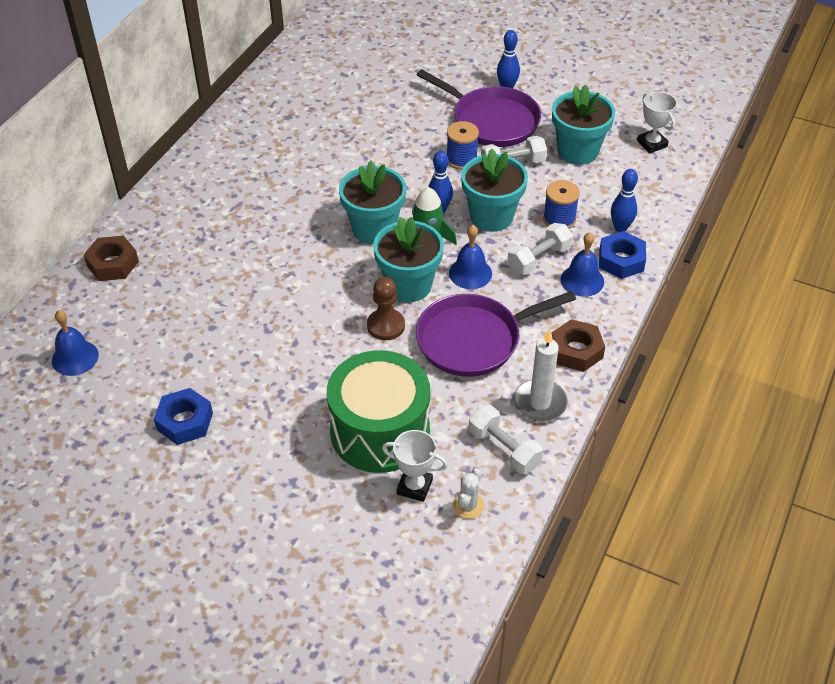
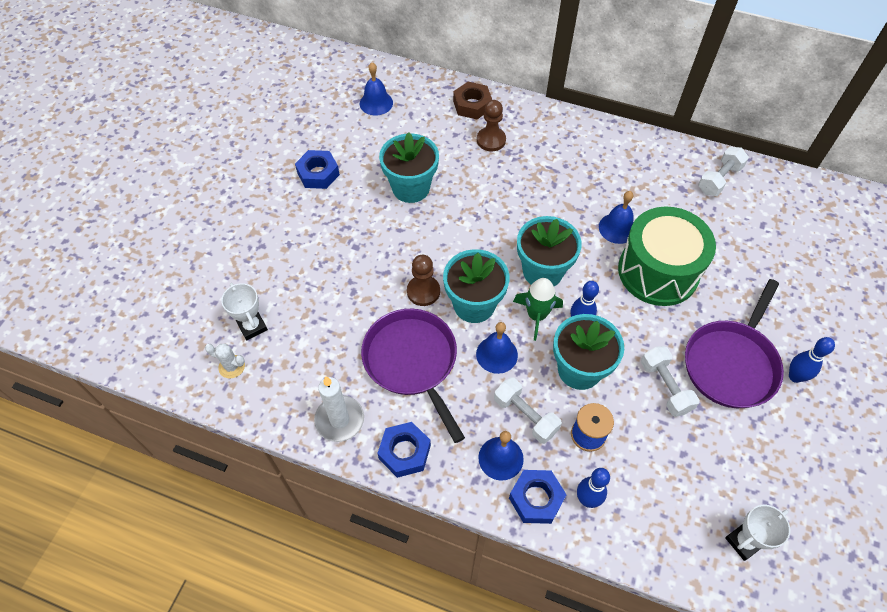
camera: 85 degrees right, 10 degrees up
green drum [327,350,430,473] -> green drum moved to [618,207,716,306]
white trophy [382,430,448,502] -> white trophy turned 45 degrees counterclockwise [221,283,268,340]
blue spool [447,121,479,170] -> none
white dumbbell [469,405,543,474] -> white dumbbell moved to [698,147,749,196]
turquoise flower pot [552,85,615,165] -> turquoise flower pot moved to [379,132,439,203]
brown nut [552,319,605,372] -> blue nut [377,422,431,478]
none -> brown pawn [477,100,506,151]
none -> blue bell [599,191,634,244]

